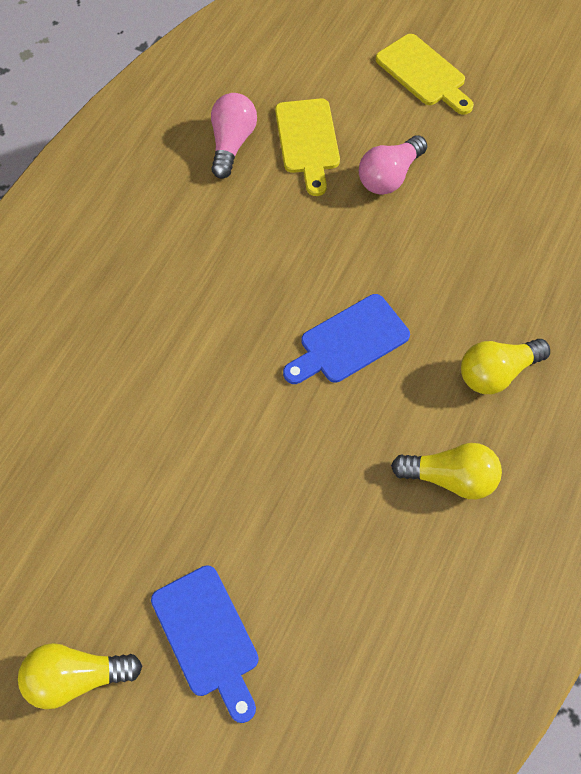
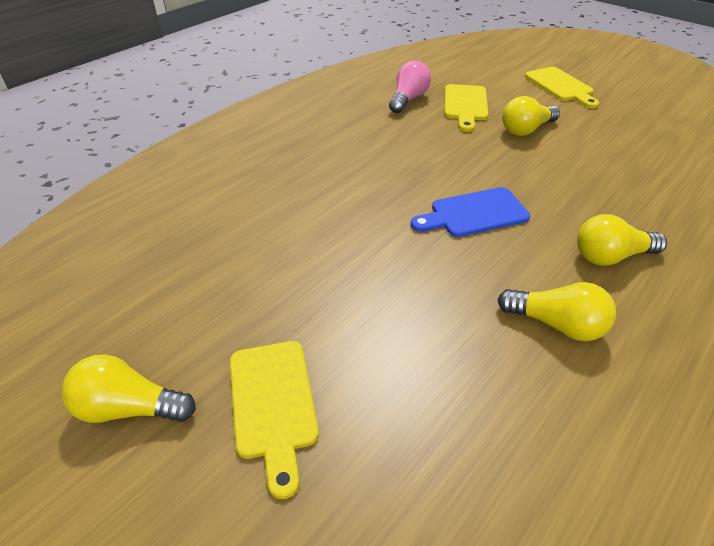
camera: 15 degrees right, 20 degrees down
blue cutting board [151,565,259,723] -> yellow cutting board [230,341,319,499]
pink light bulb [359,135,427,195] -> yellow light bulb [502,96,560,136]

